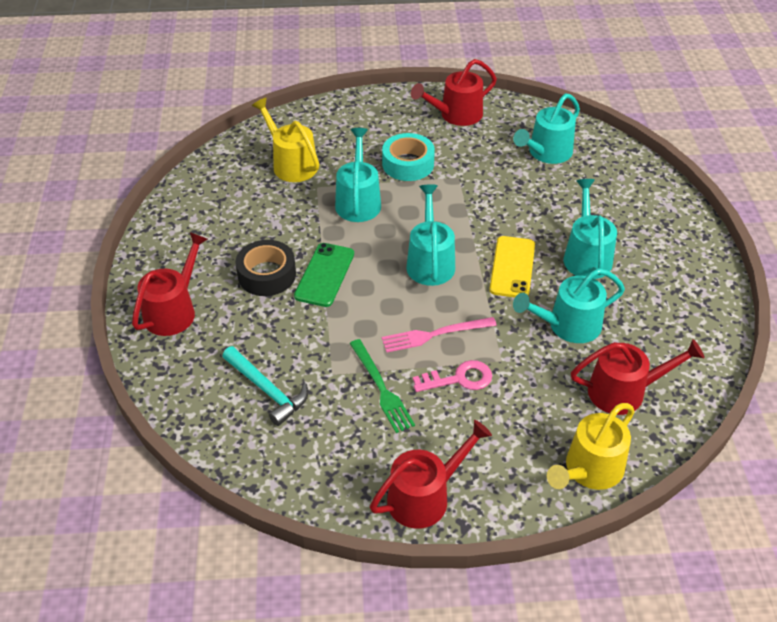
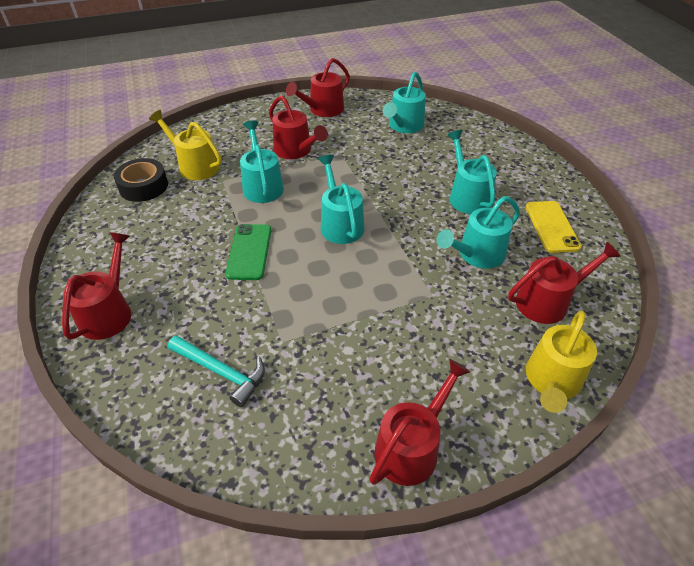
camera: 15 degrees left, 0 degrees up
black tape [236,240,296,296] -> black tape moved to [114,158,168,202]
green fork [349,339,415,433] -> none
turquoise tape [382,133,435,181] -> red watering can [269,96,328,159]
pink fork [382,317,497,352] -> none
pink key [413,360,492,392] -> none
yellow phone [489,236,535,297] -> yellow phone moved to [526,201,582,253]

